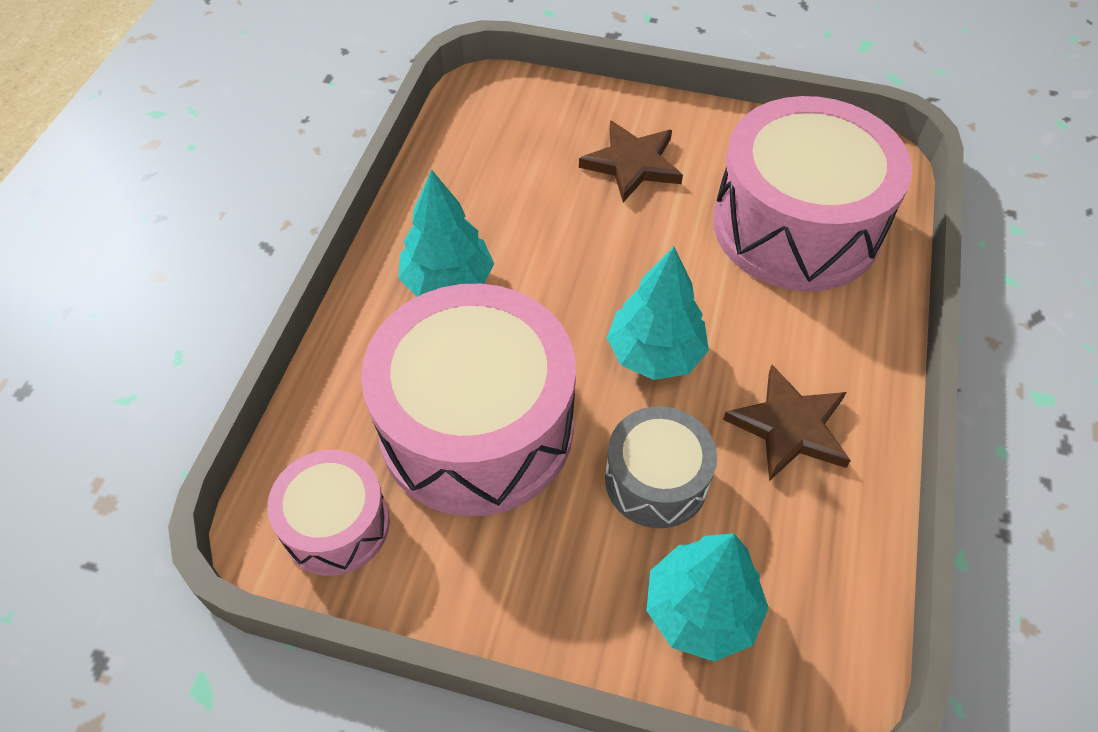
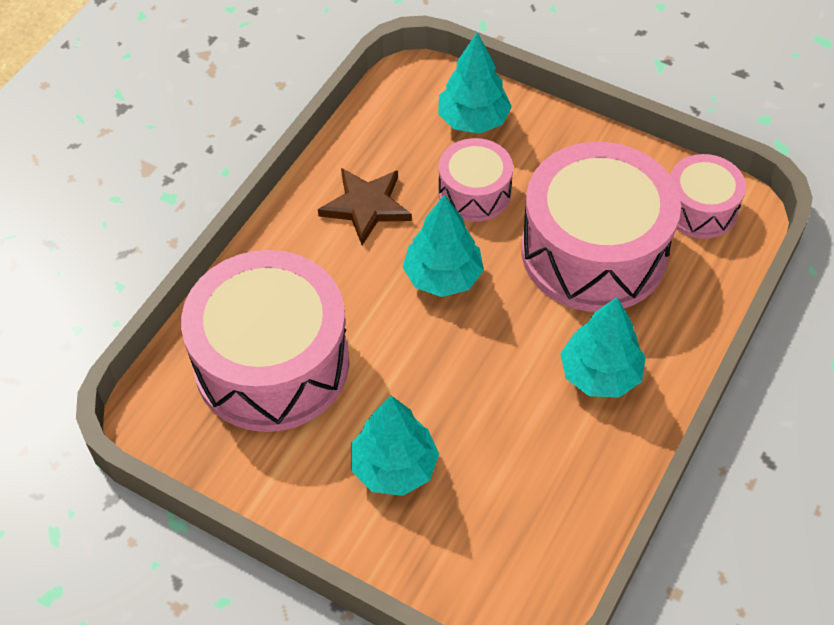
camera: 165 degrees left, 0 degrees up
brown star [579,120,683,202] -> turquoise tree [351,396,439,496]
grey drum [605,406,717,528] -> pink drum [439,138,513,222]

